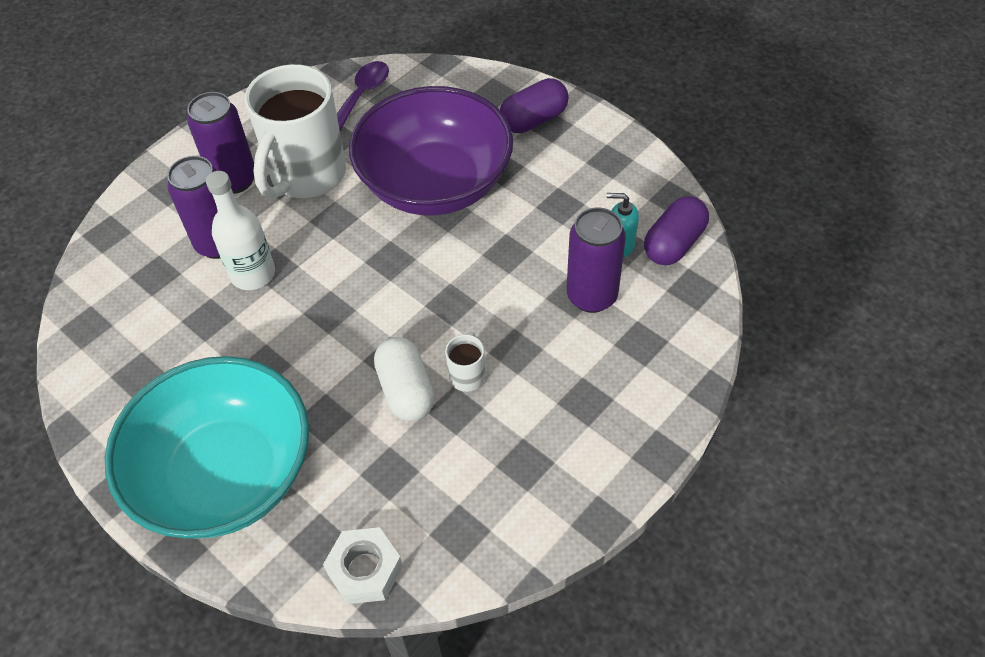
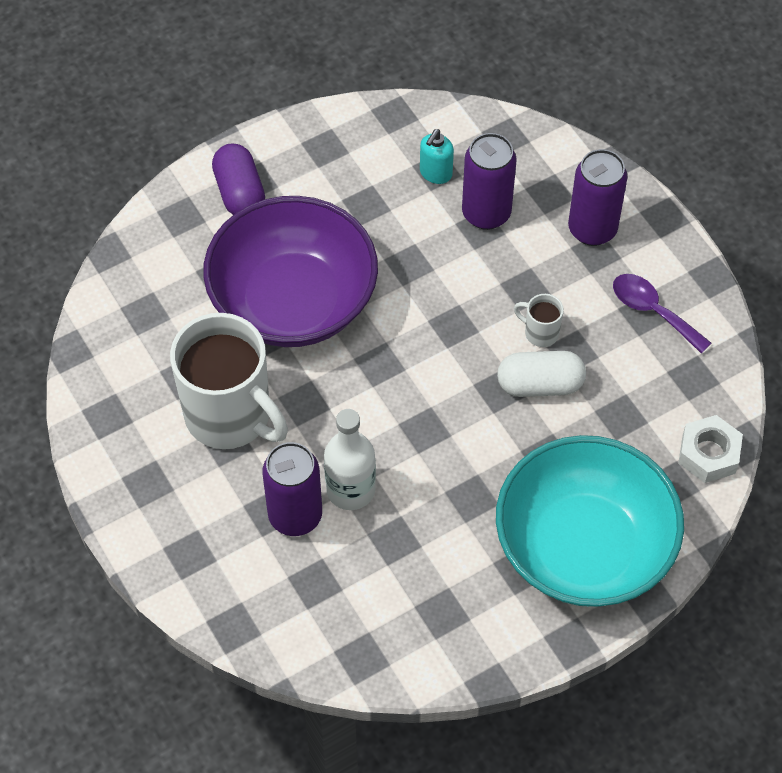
camera: 75 degrees left, 5 degrees up
purple can [187,92,254,194] -> purple can moved to [568,149,627,246]
purple spoon [337,61,389,131] -> purple spoon moved to [613,274,711,354]
purple capsule [644,196,709,265] -> none

